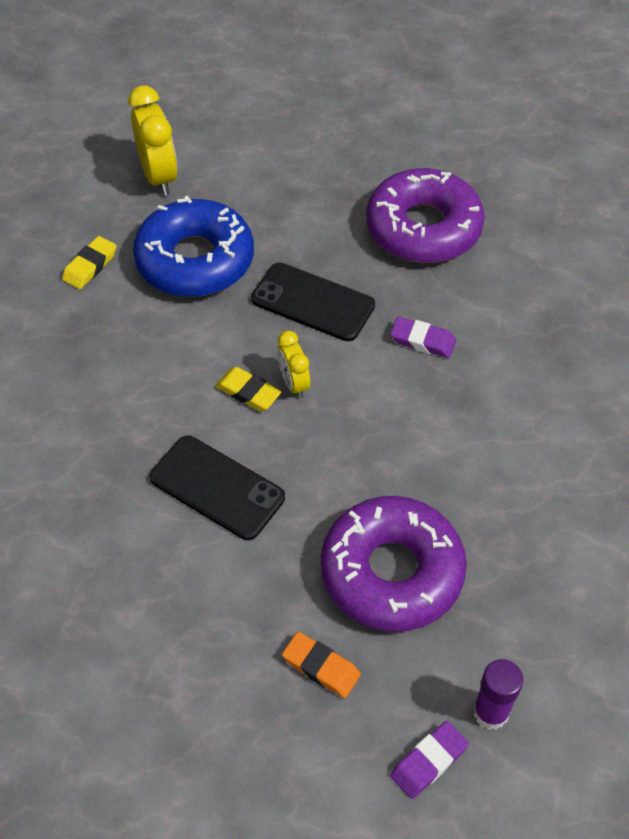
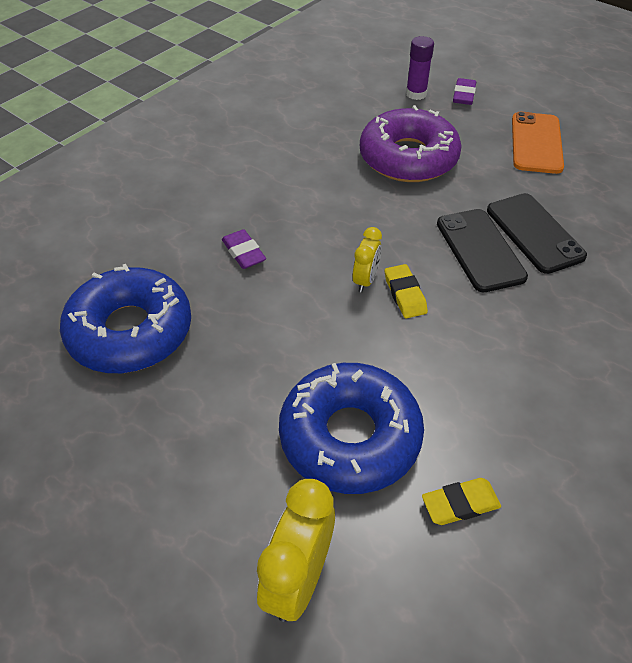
camera: 140 degrees left, 5 degrees down
black phone [251,263,375,341] -> black phone moved to [487,193,587,274]
orange eraser [282,632,361,698] -> none
purple donut [366,168,485,263] -> blue donut [60,264,191,373]
purple eraser [390,721,469,799] -> purple eraser turned 75 degrees counterclockwise [453,78,476,105]
none -> orange phone [512,112,564,174]

